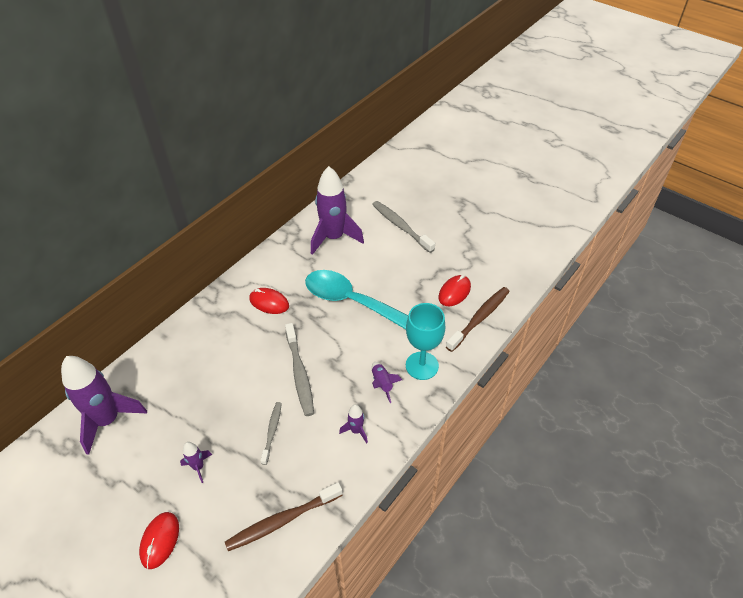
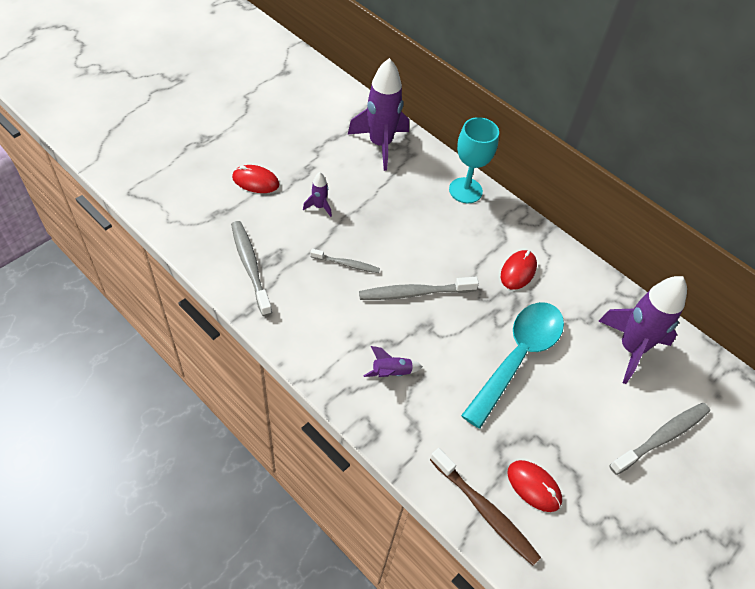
camera: 90 degrees right, 5 degrees up
brown toothbrush [225,483,343,551] -> grey toothbrush [231,221,272,316]
purple rocket [339,404,368,443] -> none
turquoise goblet [406,303,445,380] -> turquoise goblet moved to [449,117,499,203]

